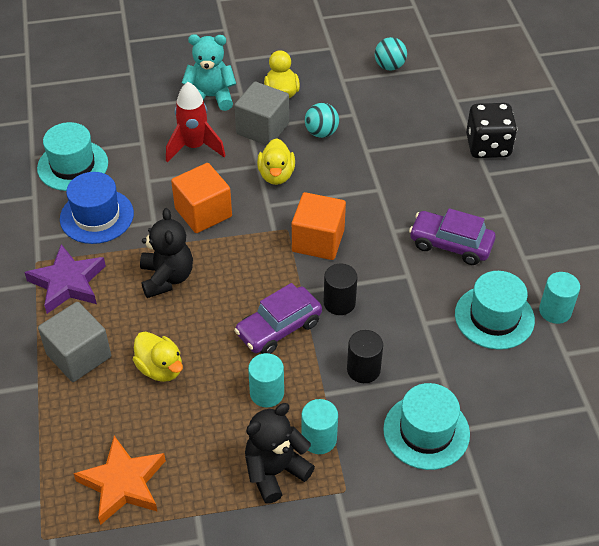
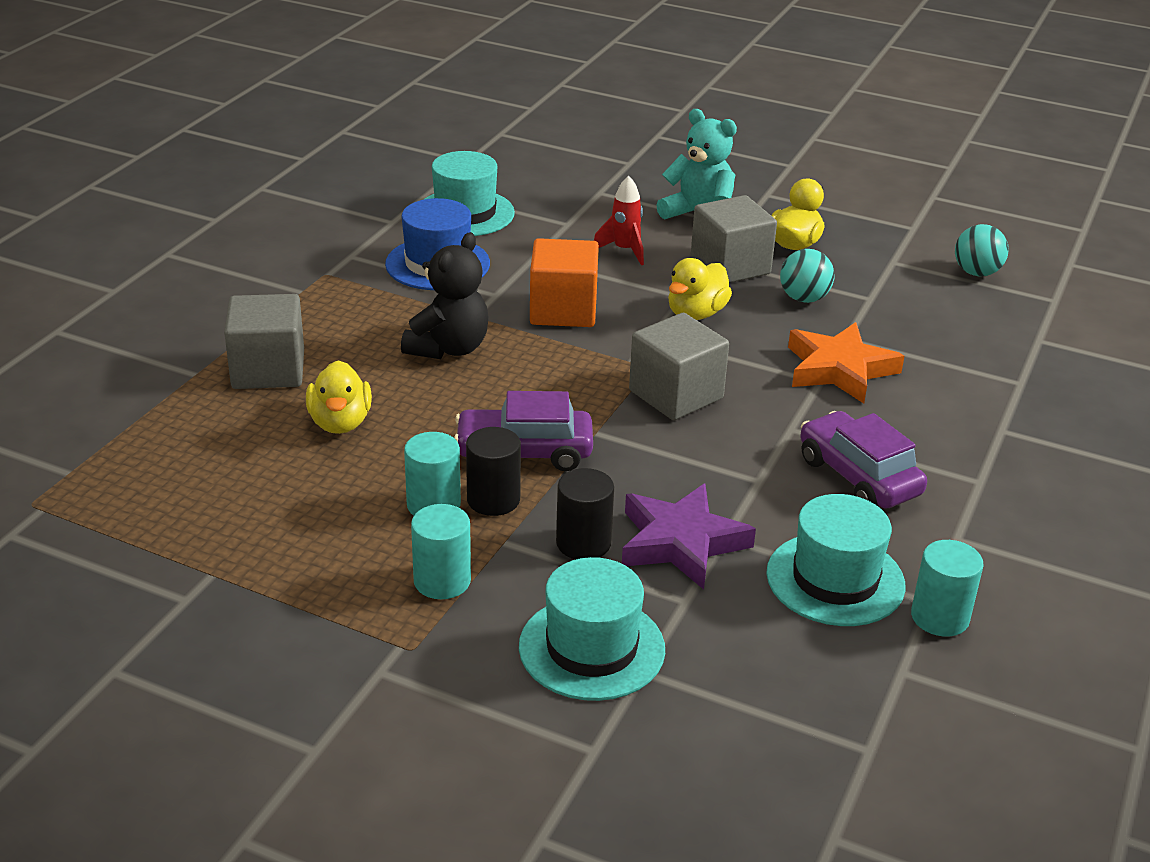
camera: 35 degrees right, 15 degrees down
purple star [24,244,106,314] -> purple star moved to [622,483,756,590]
orange star [73,436,166,525] -> orange star moved to [788,322,904,403]
red rocket [166,82,226,163] -> red rocket [594,176,644,265], size x0.66
black teddy bear [245,403,315,504] -> none
orange cube [292,192,346,260] -> grey cube [629,313,729,420]
black cylinder [324,264,357,315] -> black cylinder moved to [466,427,521,516]
black dice [466,103,517,158] -> none

